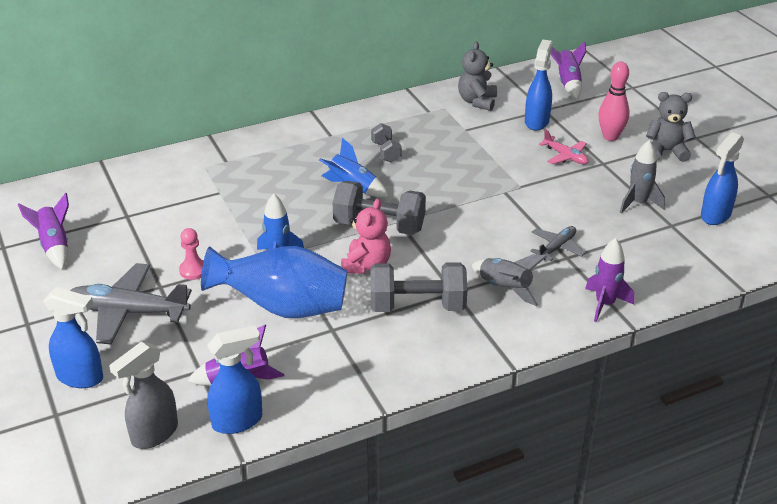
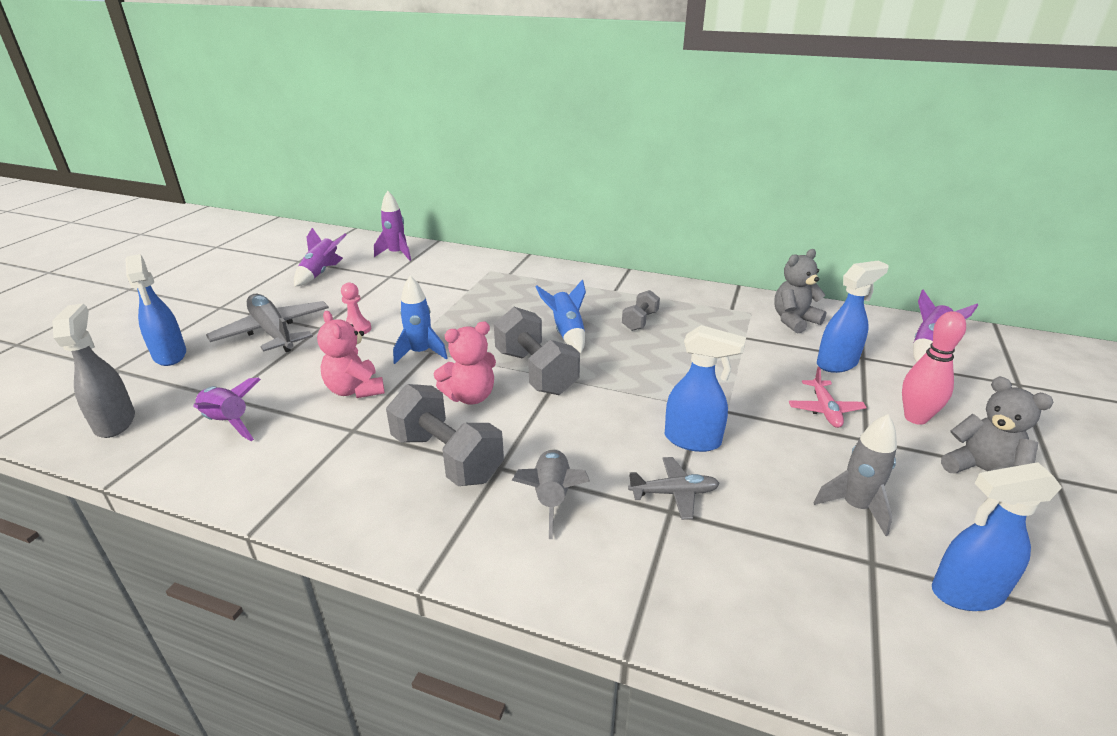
camera: 45 degrees right, 5 degrees down
grey spray bottle [109,341,178,449] -> grey spray bottle turned 75 degrees clockwise [52,304,135,438]
blue vase [201,246,347,318] -> pink teddy bear [317,311,385,398]
blue spray bottle [207,326,262,434] -> blue spray bottle moved to [665,325,746,452]
purple rocket [585,238,634,322] -> purple rocket moved to [374,191,411,261]

